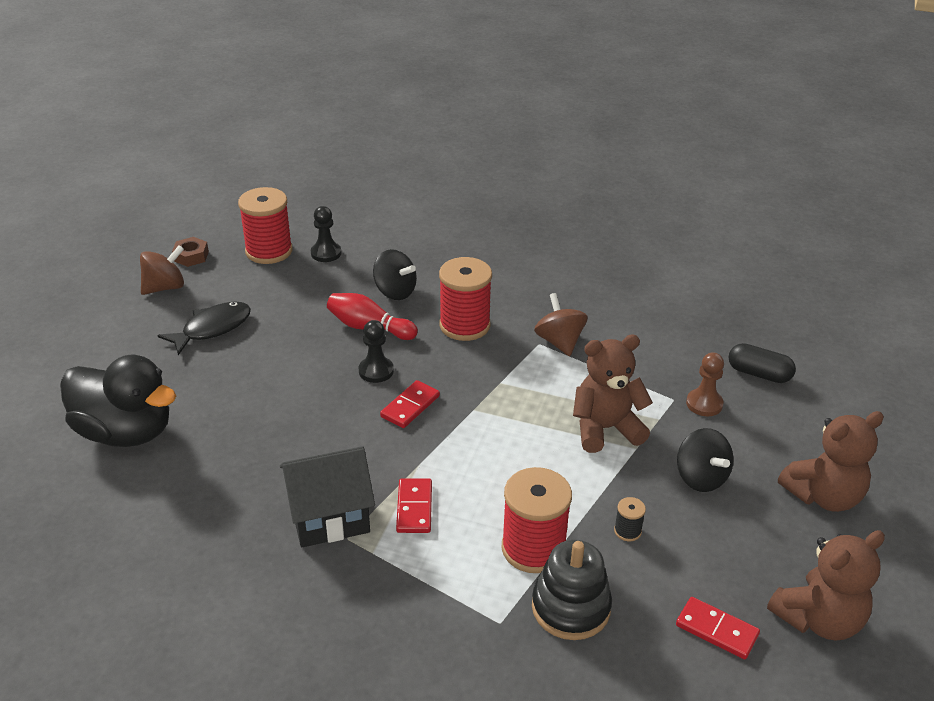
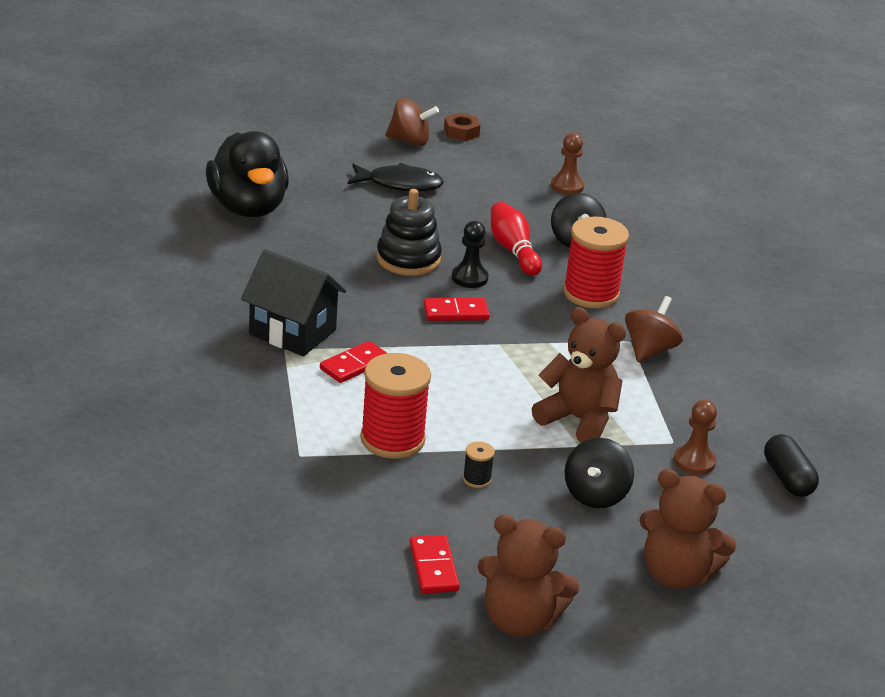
camera: 45 degrees right, 5 degrees down
red spool [238,187,293,264] -> none
black pawn [311,206,341,262] -> brown pawn [551,133,584,195]
black stacking toy [532,540,612,640] -> black stacking toy moved to [377,189,442,276]

